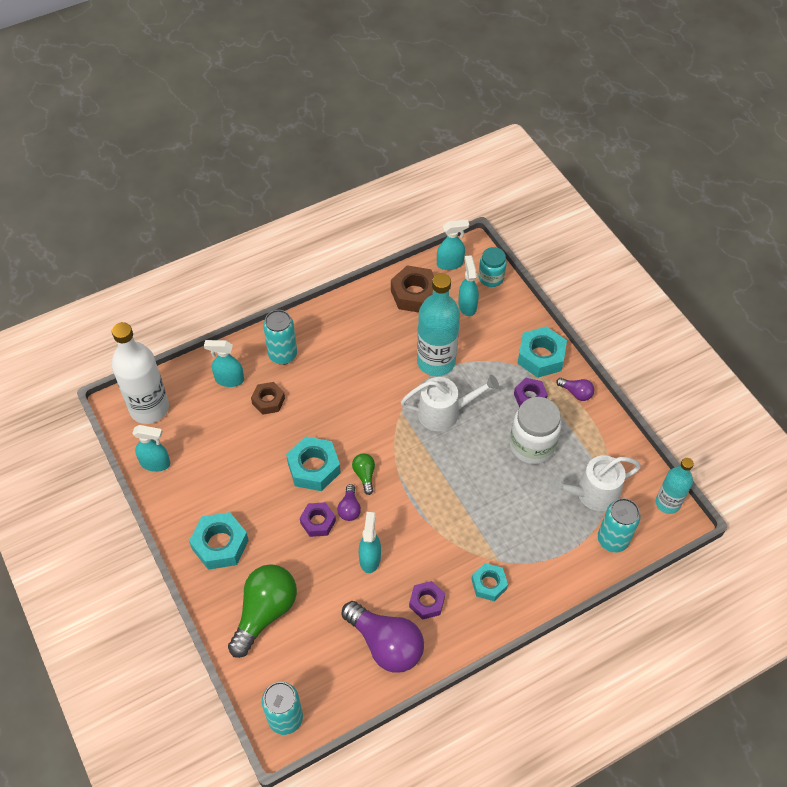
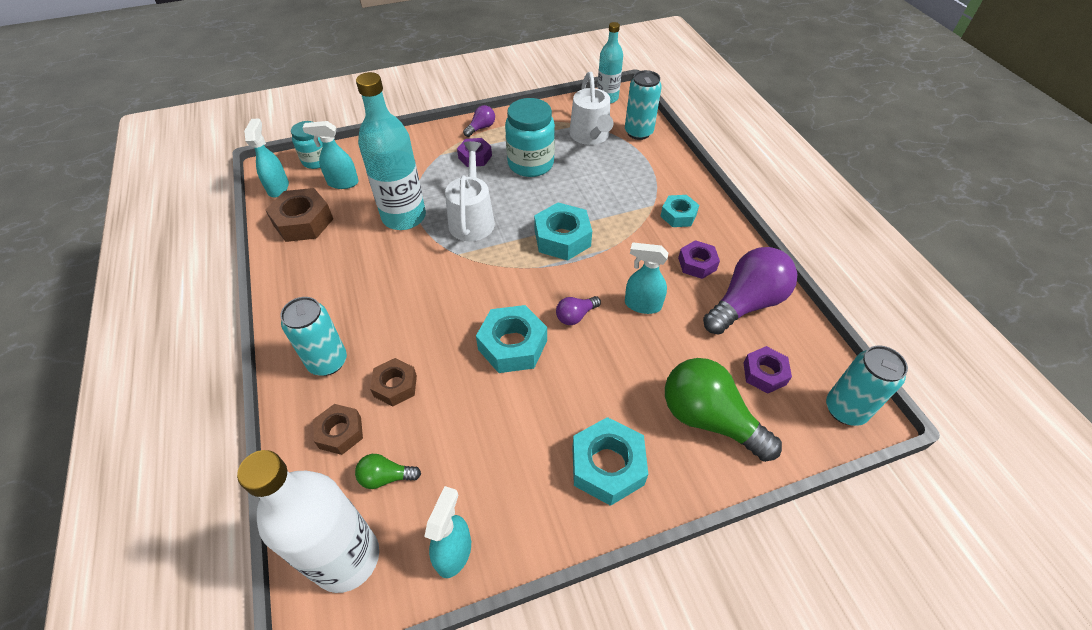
camera: 80 degrees left, 5 degrees down
turquoise spray bottle [204,340,244,387] -> brown nut [313,404,363,455]
purple nut [300,502,336,537] -> purple nut moved to [744,346,792,394]
purple light bulb [337,484,361,521] -> purple light bulb turned 135 degrees clockwise [556,296,601,325]
green light bulb [352,453,375,495] -> green light bulb moved to [355,454,421,489]
white jar [510,397,562,464] -> turquoise jar [505,98,555,177]
turquoise nut [517,326,567,378] -> turquoise nut moved to [534,202,592,260]

